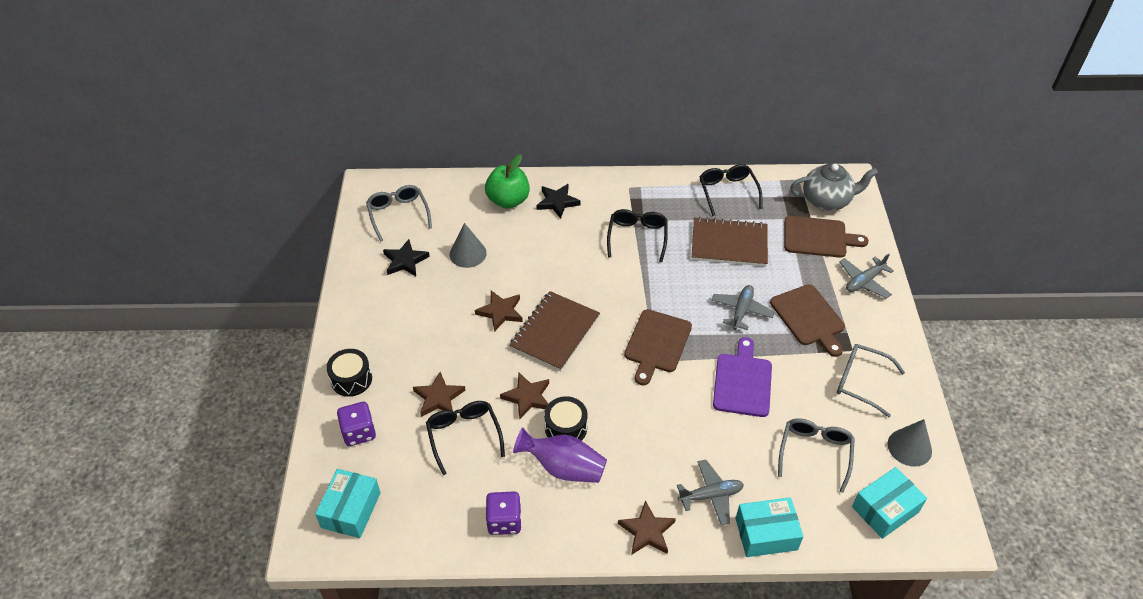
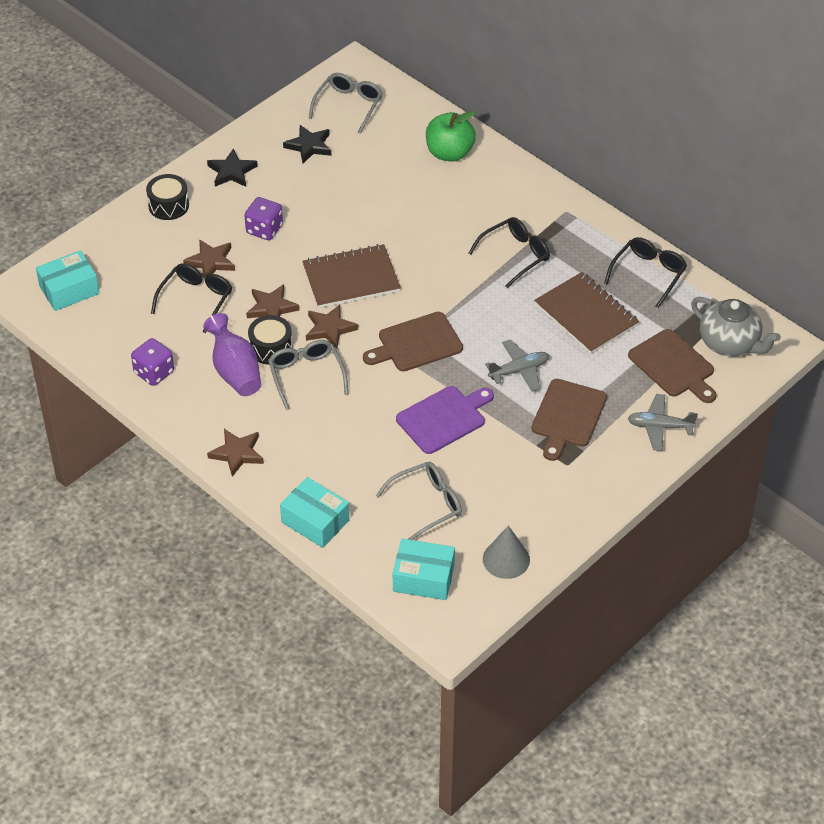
camera: 45 degrees right, 0 degrees up
purple dice [337,402,376,446] -> purple dice moved to [244,197,283,240]
grey cone [450,223,487,268] -> none
brown star [475,291,523,332] -> brown star moved to [306,304,358,349]
black star [536,184,581,219] -> black star moved to [207,149,258,187]
grey plane [677,460,744,525] -> none
grey glasses [837,344,905,417] -> grey glasses moved to [268,340,349,410]

